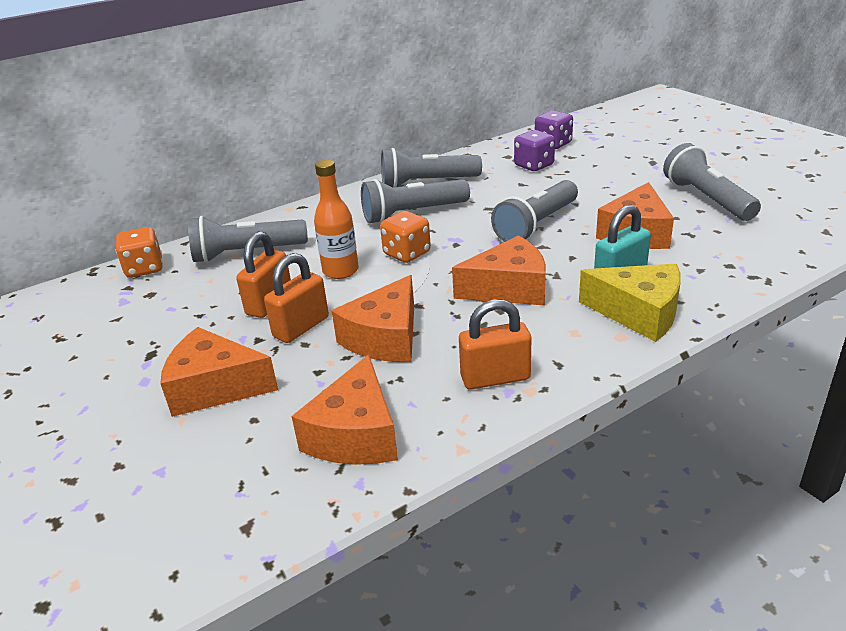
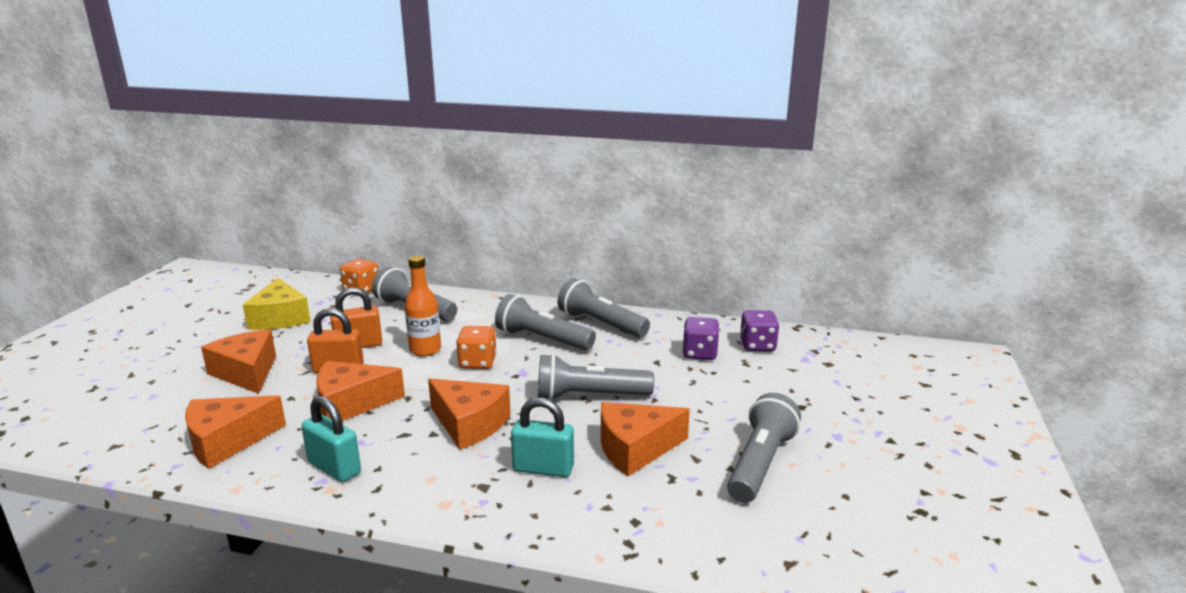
camera: 45 degrees right, 10 degrees down
orange padlock [459,299,531,389] -> turquoise padlock [302,396,361,482]
yellow cheese [579,264,681,342] -> yellow cheese moved to [243,278,311,330]

